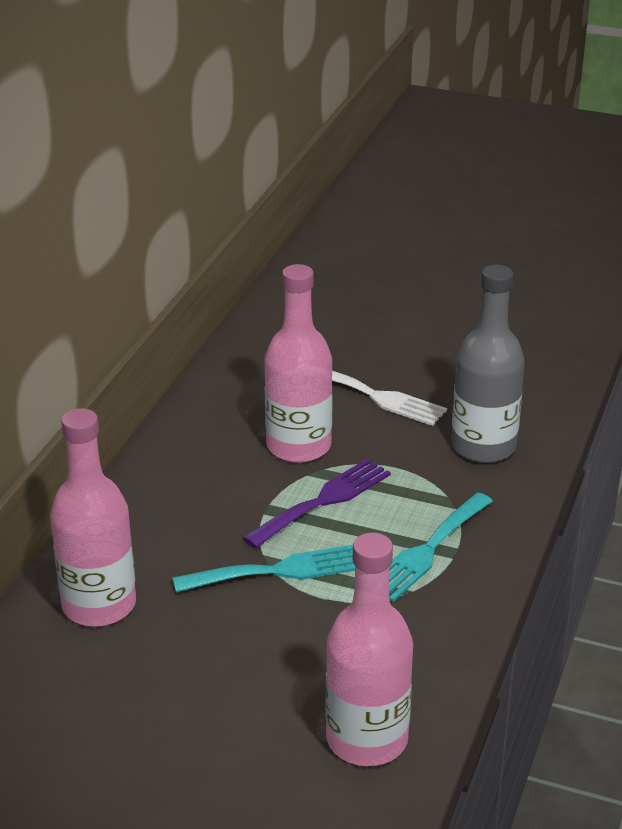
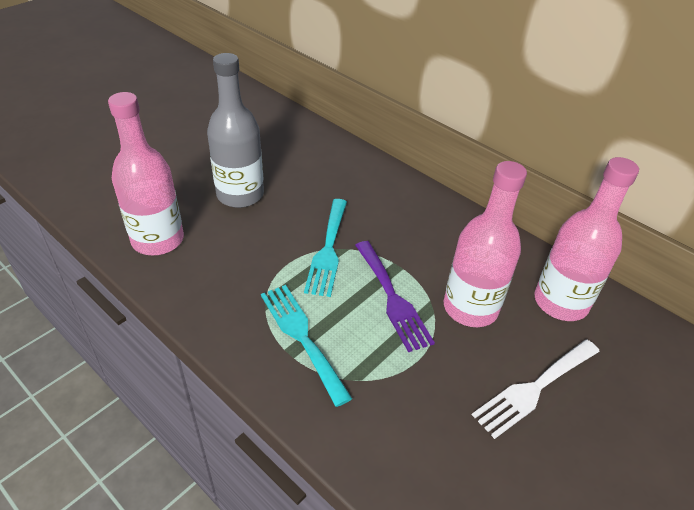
camera: 110 degrees right, 10 degrees up
pink bottle [50,408,136,627] -> pink bottle moved to [535,157,639,321]
grey bottle [451,265,525,463] -> grey bottle moved to [207,53,264,208]

